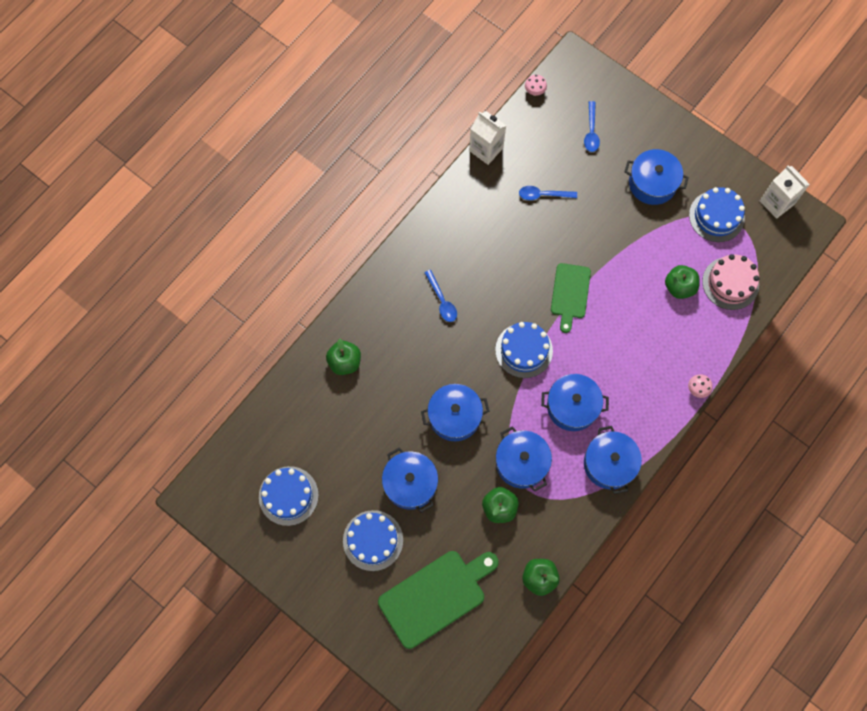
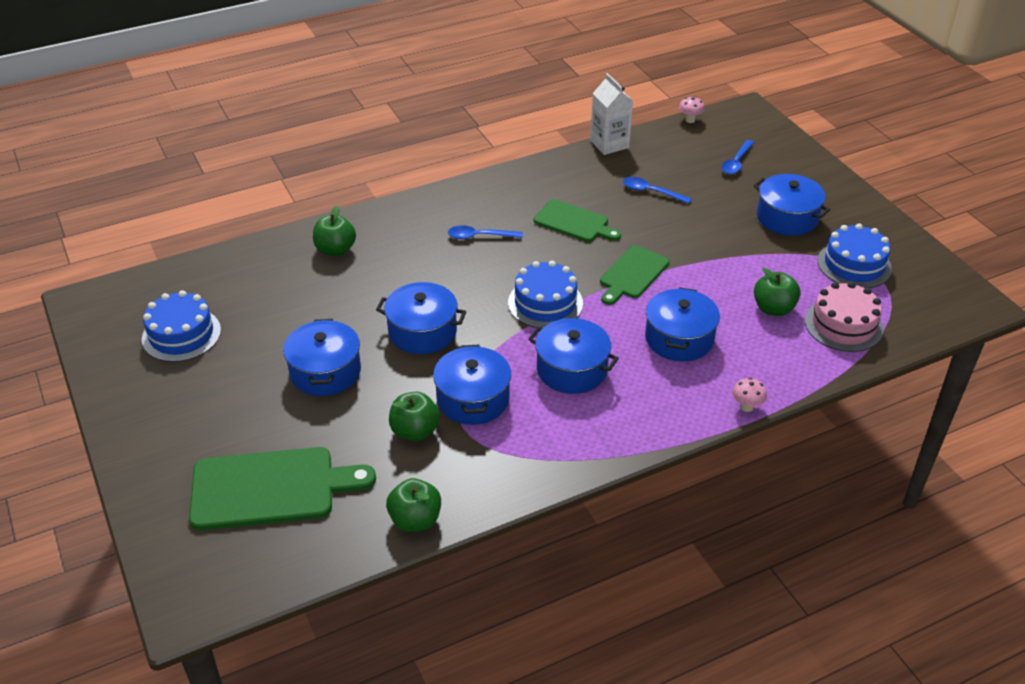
camera: 25 degrees right, 30 degrees down
blue cake [343,510,403,571] -> none
blue spoon [424,270,457,322] -> blue spoon turned 90 degrees clockwise [448,225,523,239]
blue pot [584,426,642,494] -> blue pot moved to [645,287,720,361]
white carton [760,166,810,219] -> none
none -> green cutting board [534,199,621,242]

